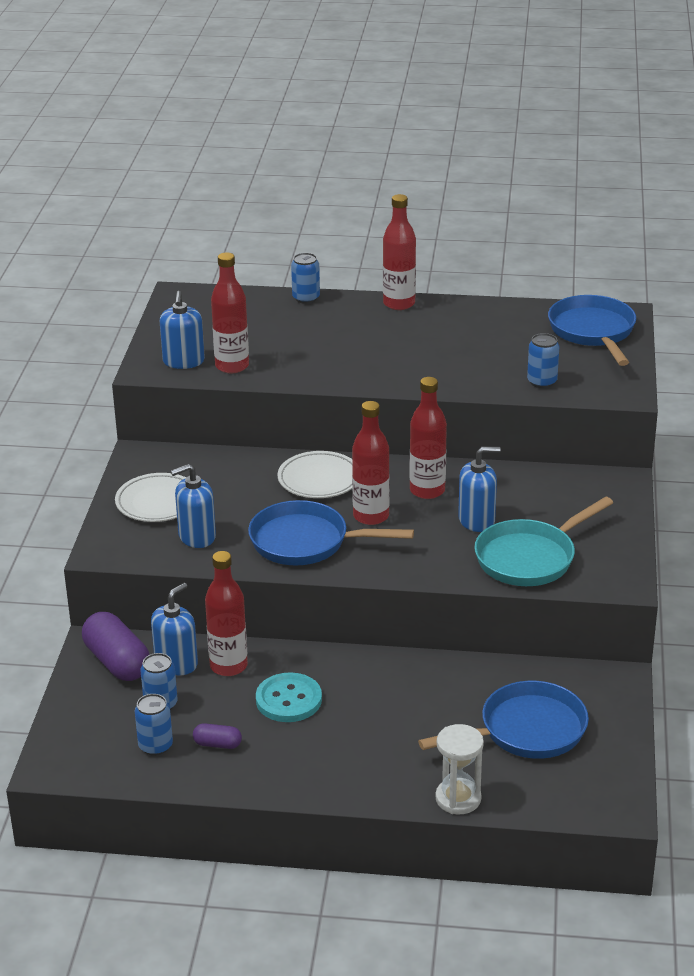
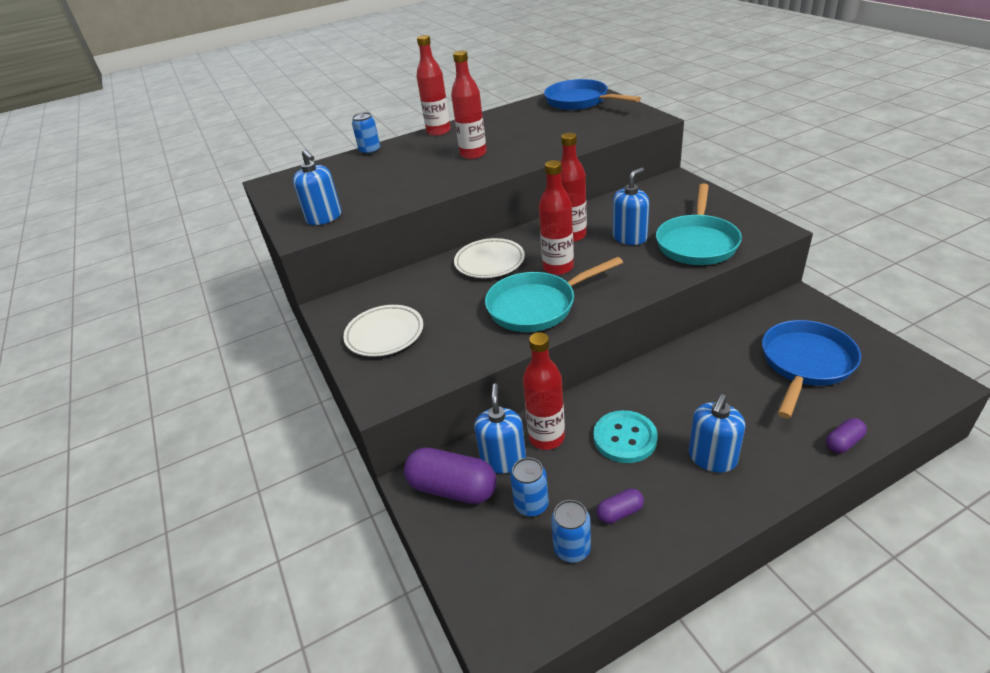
camera: 30 degrees left, 5 degrees up
blue soap dispenser [171,464,216,548] -> blue soap dispenser moved to [689,394,745,473]
red bottle [211,252,249,373] -> red bottle moved to [451,51,487,159]
blue pan [248,500,414,565] -> turquoise pan [485,257,623,332]
white hourglass [435,724,484,814] -> purple capsule [826,418,867,453]
blue can [527,333,559,388] -> none

